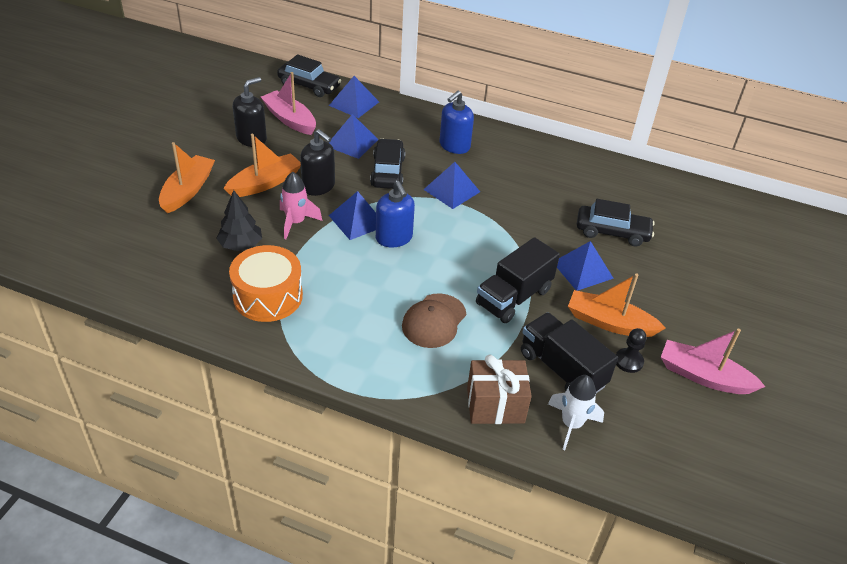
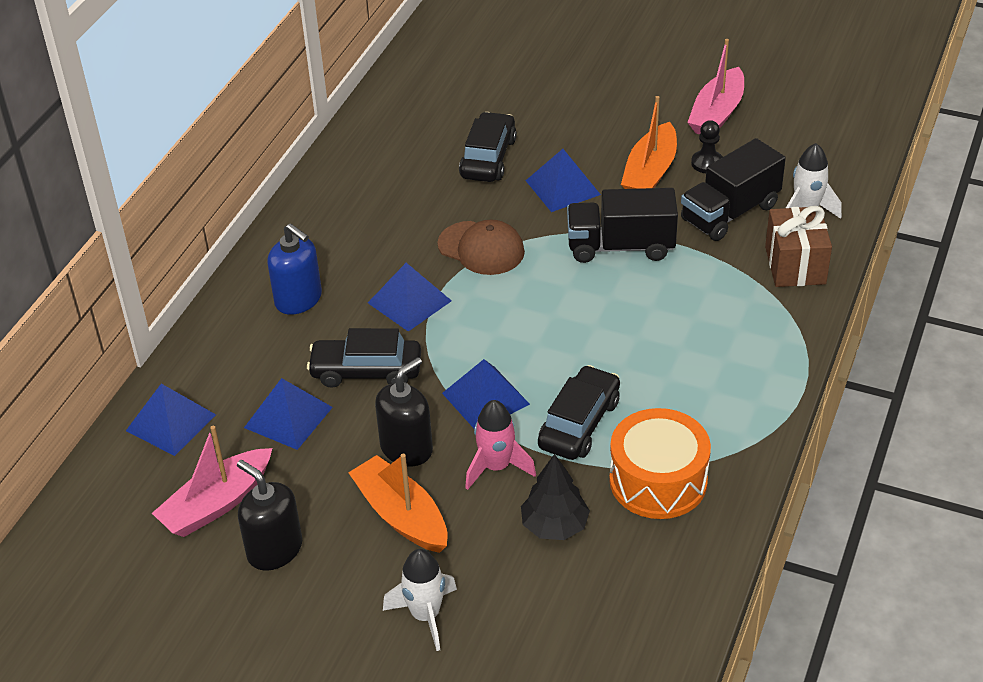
camera: 85 degrees left, 0 degrees up
orange boat [159,142,215,213] -> white rocket [383,549,457,651]
black car [277,54,341,97] -> black car moved to [538,365,620,460]
blue soap dispenser [376,181,415,248] -> none
brown cap [402,293,466,348] -> brown cap moved to [437,219,525,275]
black truck [476,237,560,323] -> black truck turned 135 degrees clockwise [567,188,678,263]

